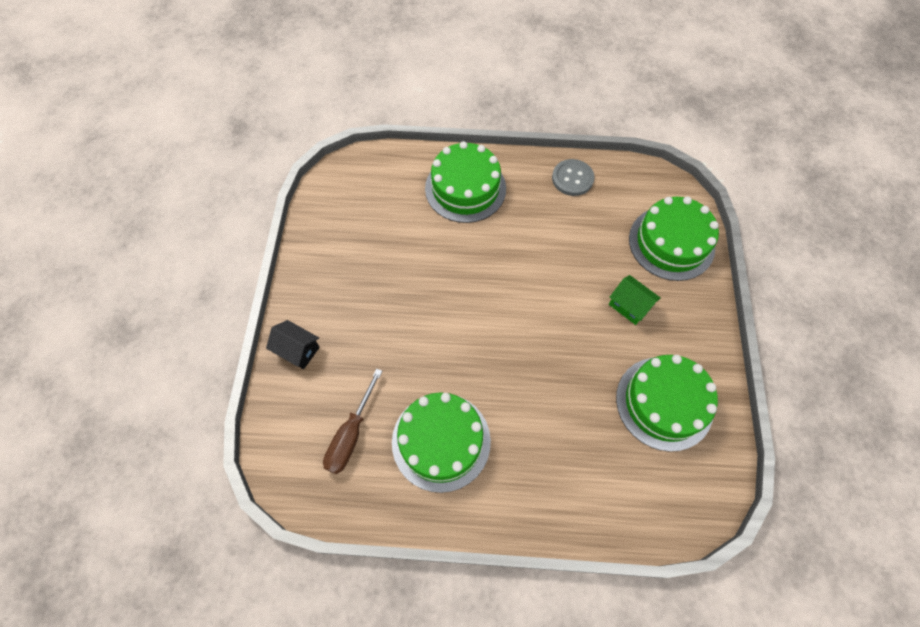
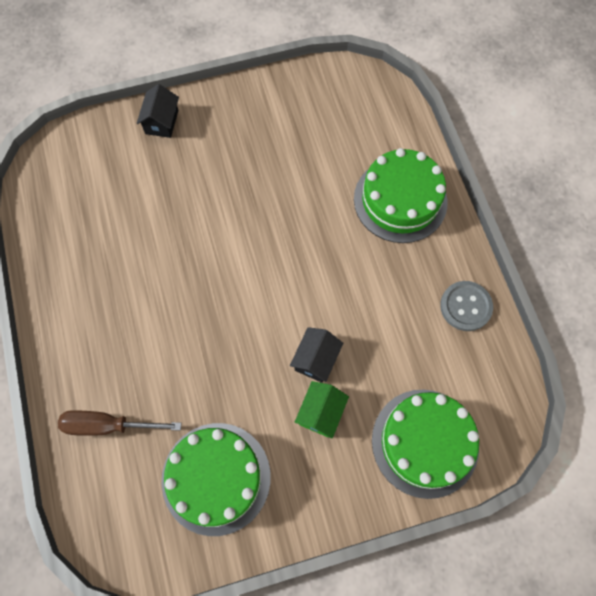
camera: 70 degrees right, 5 degrees up
brown screwdriver [323,368,382,474] -> brown screwdriver moved to [58,410,182,436]
green cake [392,392,491,493] -> none
none -> black house [290,327,343,383]

